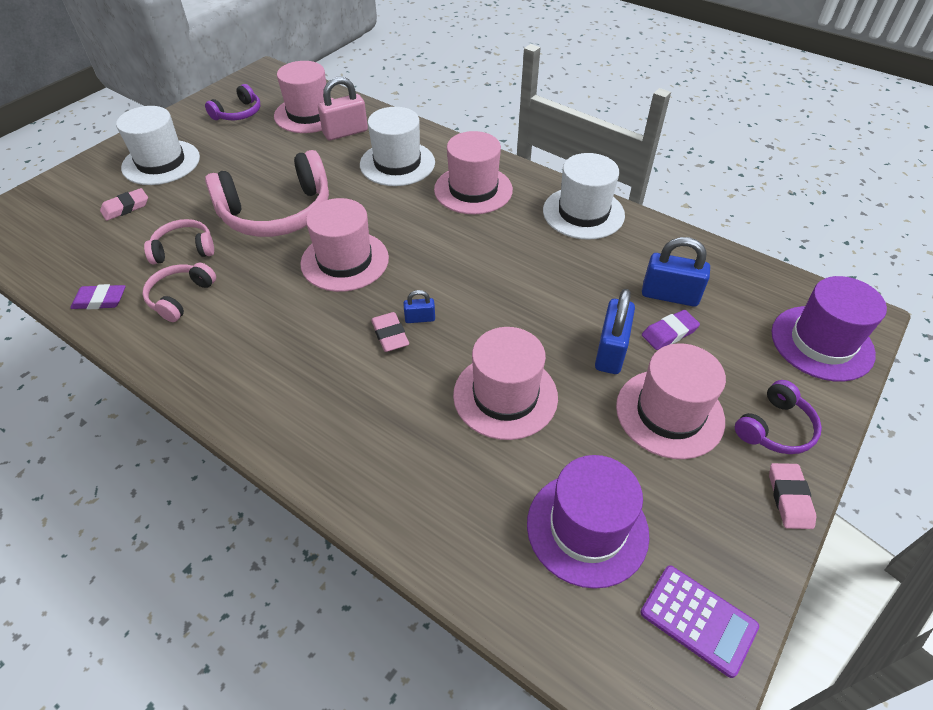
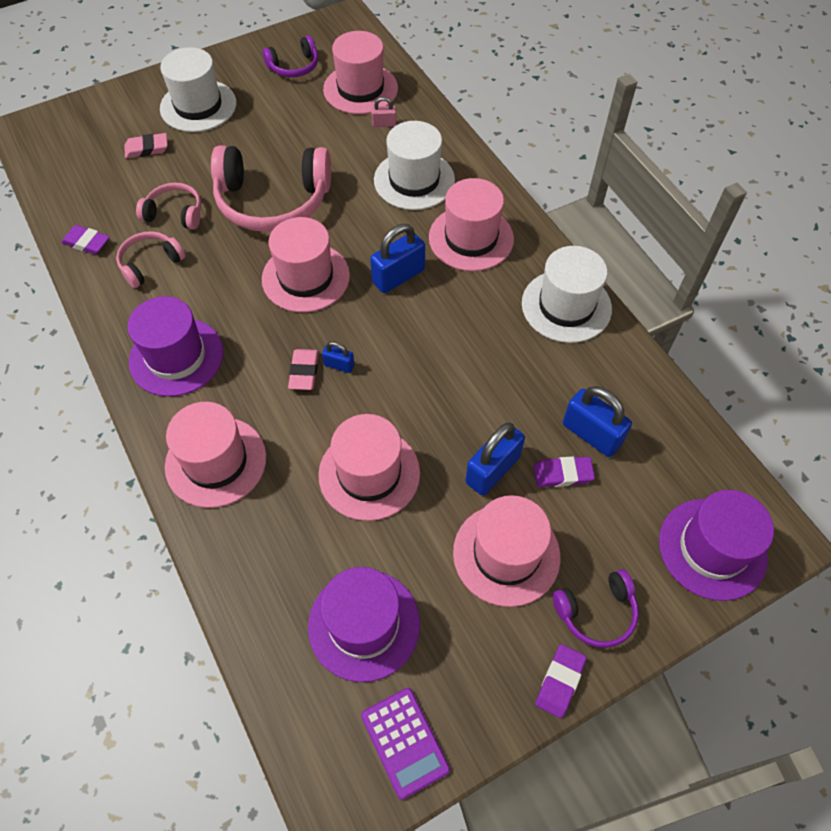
camera: 25 degrees right, 10 degrees up
pink padlock [318,77,368,140] -> pink padlock [371,97,397,127], size x0.52
pink eraser [769,463,816,529] -> purple eraser [535,644,587,718]
none -> purple hat [128,296,223,397]
none -> pink hat [165,402,266,508]
none -> blue padlock [370,224,425,293]

